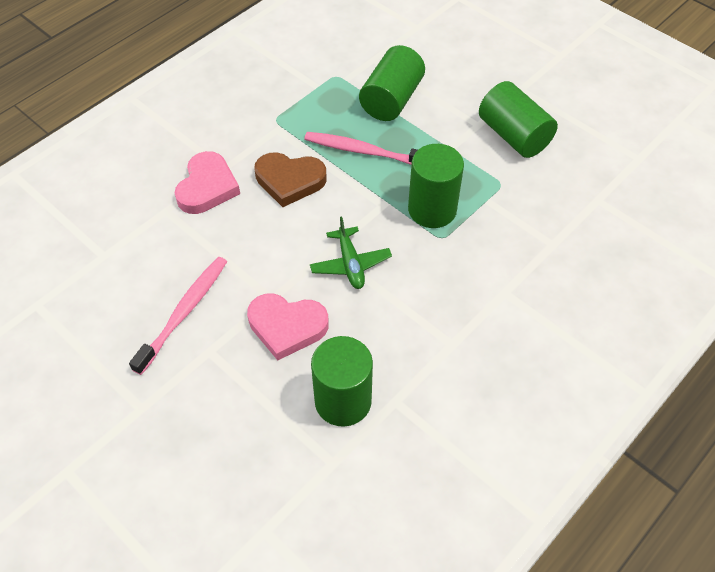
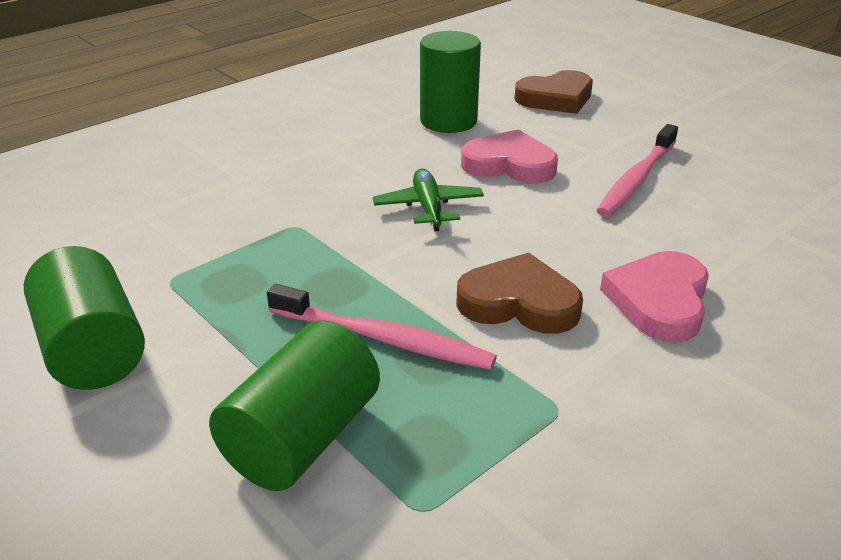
camera: 175 degrees left, 20 degrees down
green cylinder [408,144,464,228] -> none
none -> brown heart [514,70,593,114]

